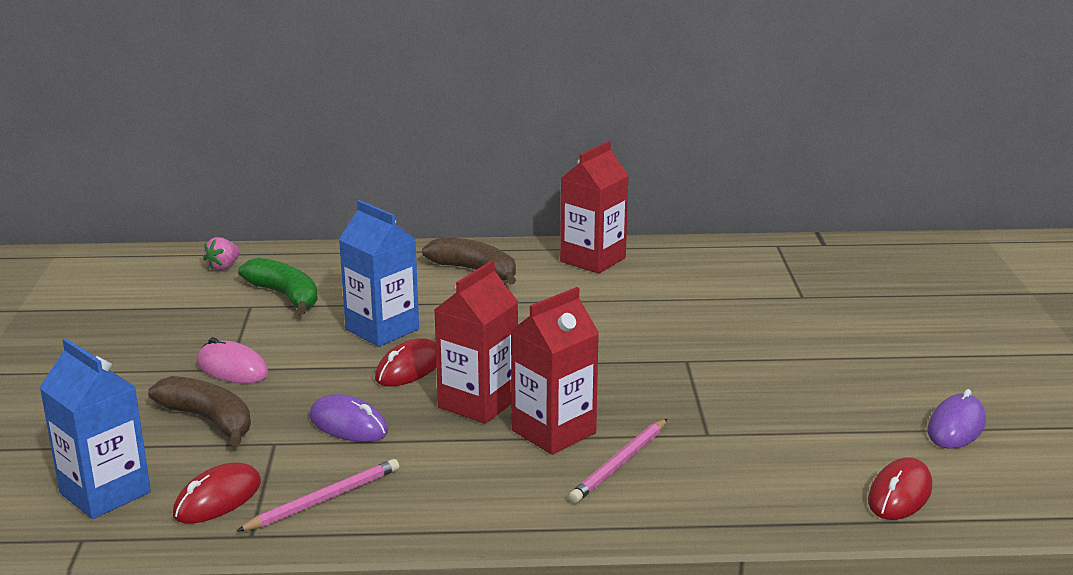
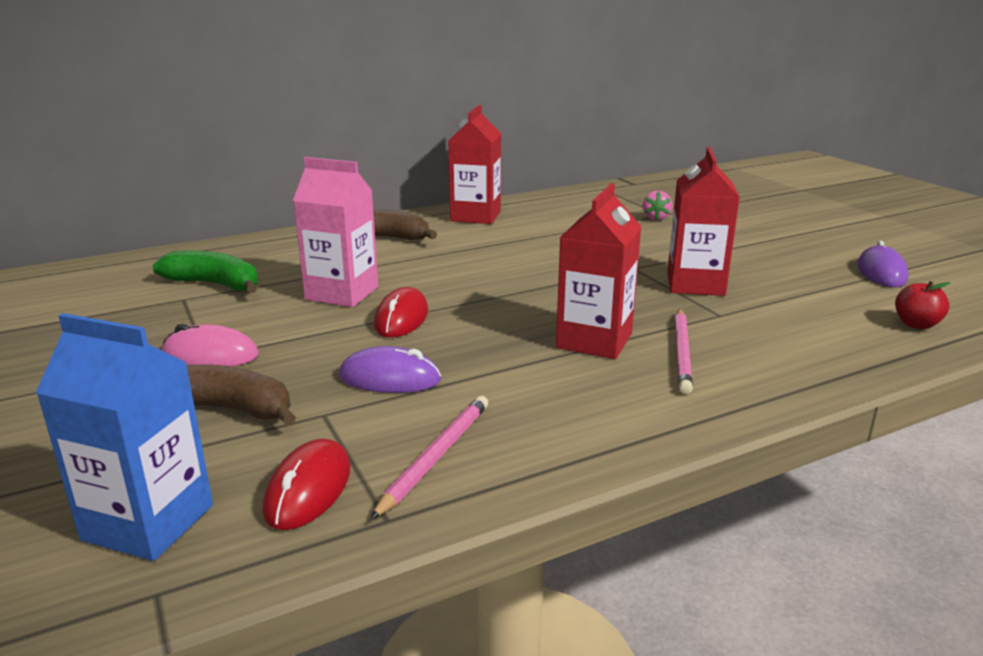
camera: 25 degrees left, 0 degrees up
pink strawberry [203,237,240,271] -> pink strawberry moved to [642,190,673,221]
blue carton [339,200,419,347] -> pink carton [293,157,378,307]
red carton [434,260,518,424] -> red carton moved to [667,147,740,296]
red mouse [868,457,932,520] -> red apple [895,281,951,329]

